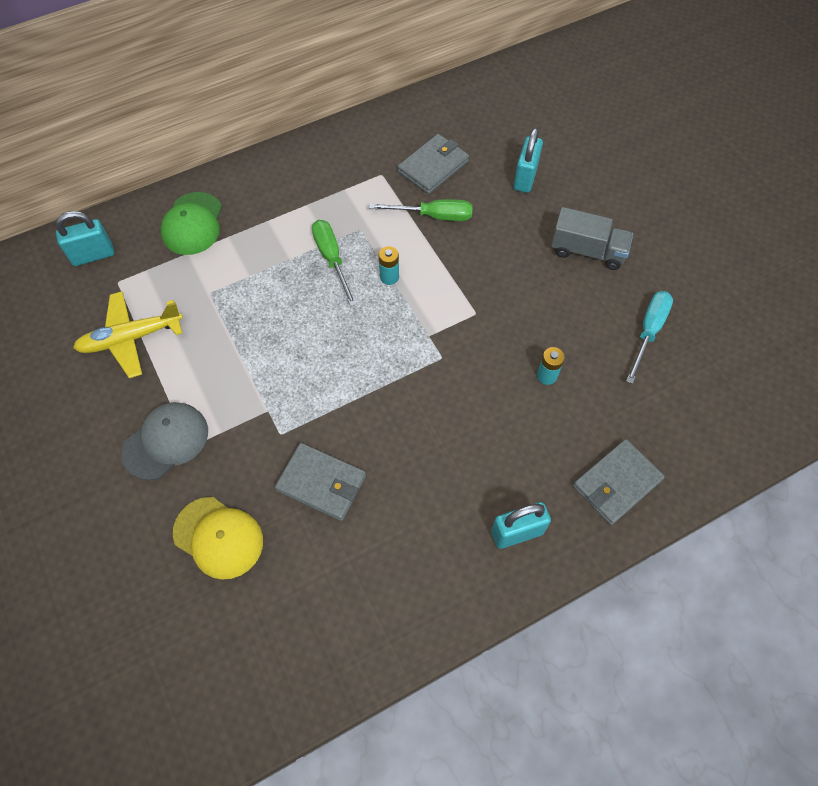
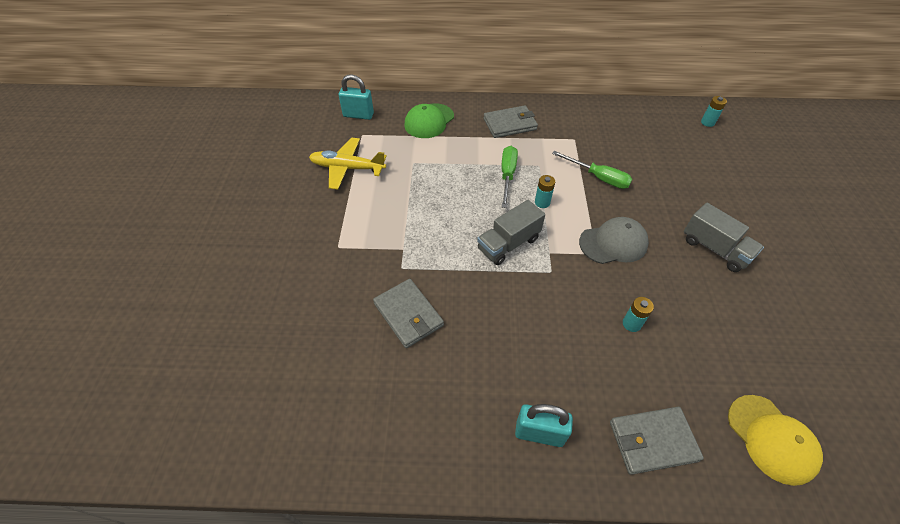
camera: 30 degrees right, 10 degrees down
grey cap [121,402,208,481] -> grey cap moved to [579,217,649,264]
yellow cap [173,497,263,580] -> yellow cap moved to [728,395,823,486]
grey wallet [398,134,469,194] -> grey wallet moved to [483,105,538,138]
turquoise padlock [513,128,543,193] -> none
turquoise screwdriver [626,291,673,384] -> none
none -> grey truck [477,200,545,265]
none -> turquoise battery [701,96,727,127]

